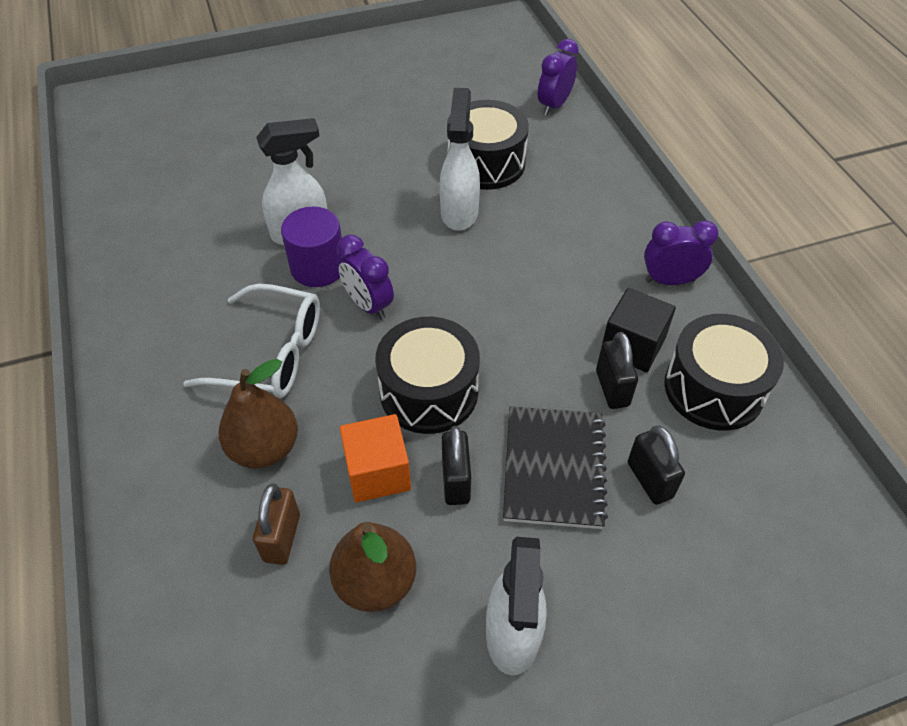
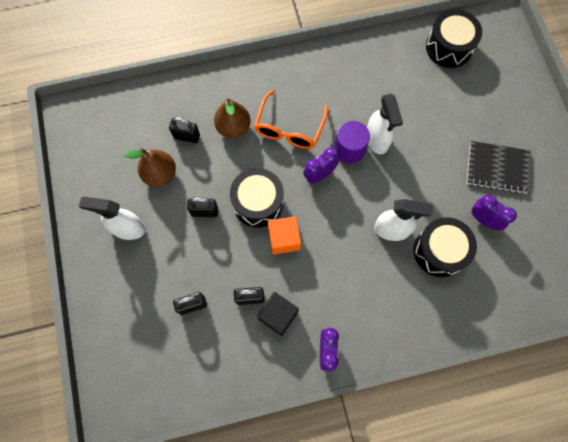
camera: 95 degrees right, 20 degrees up
white glasses [183,284,320,398] -> orange glasses [254,90,328,149]
brown padlock [253,483,300,565] -> black padlock [169,117,200,143]
orange cube [340,414,411,502] -> orange cube moved to [268,216,301,255]
black notebook [503,406,608,529] -> black notebook moved to [467,141,531,194]
purple clock [538,39,579,116] -> purple clock moved to [471,194,517,230]
black drum [664,314,784,431] -> black drum moved to [426,10,482,68]

